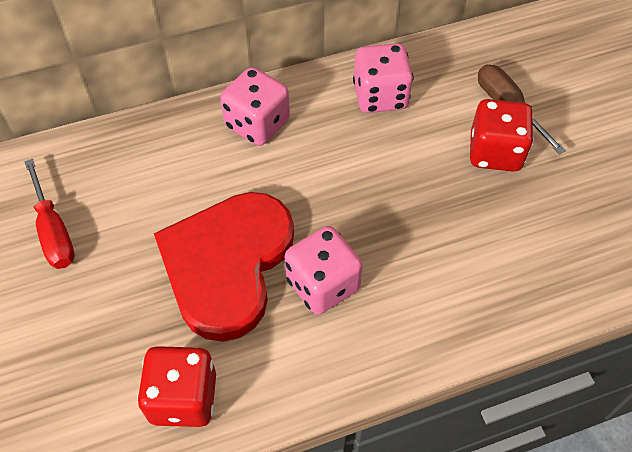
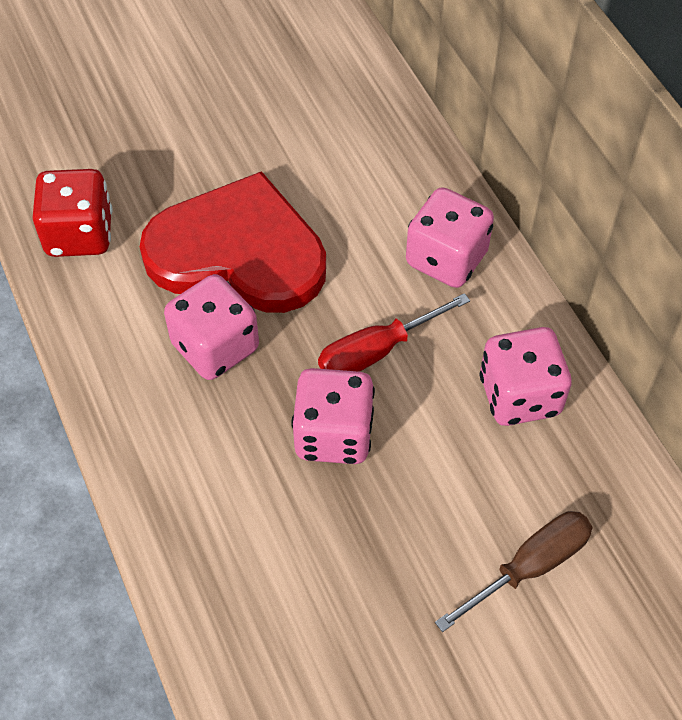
camera: 85 degrees right, 0 degrees up
red screwdriver [24,159,75,269] -> red screwdriver moved to [318,293,470,372]
red dice [470,99,534,172] -> none
none -> pink dice [292,368,375,464]

